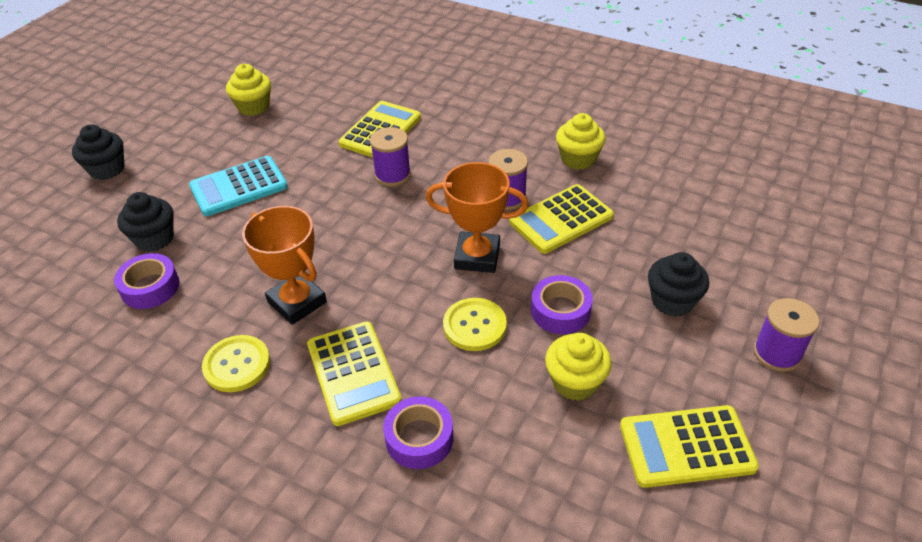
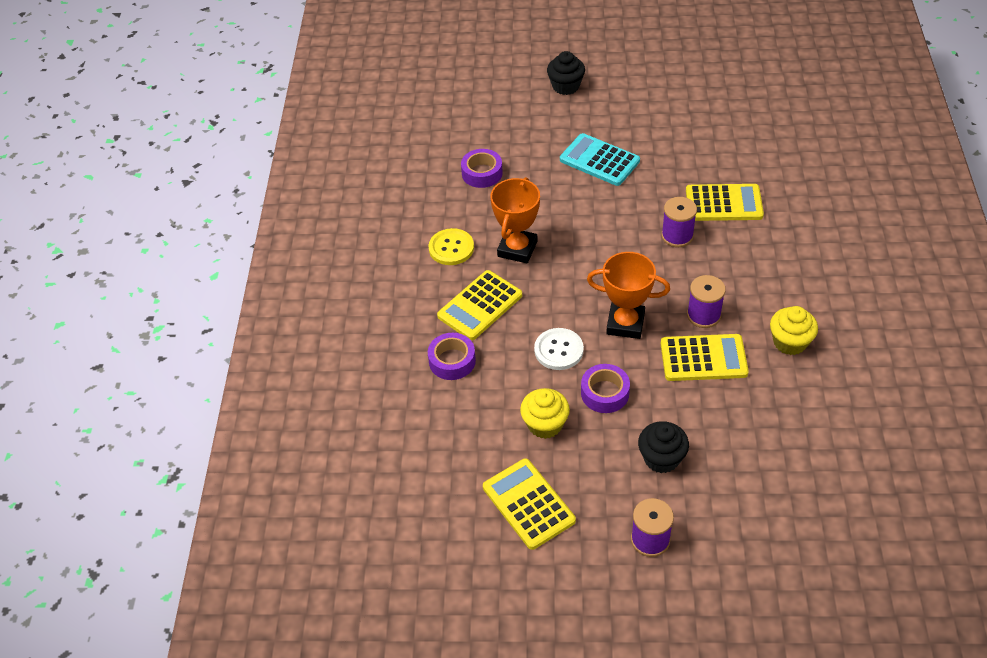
camera: 65 degrees right, 5 degrees up
black cupcake [117,192,174,252] -> none
yellow cupcake [226,64,271,116] -> none
orange trophy [426,162,528,273] -> orange trophy turned 60 degrees counterclockwise [587,252,670,339]
yellow button [443,298,507,351] -> white button [534,328,584,370]
yellow calculator [510,184,614,254] -> yellow calculator turned 150 degrees clockwise [661,334,749,381]

